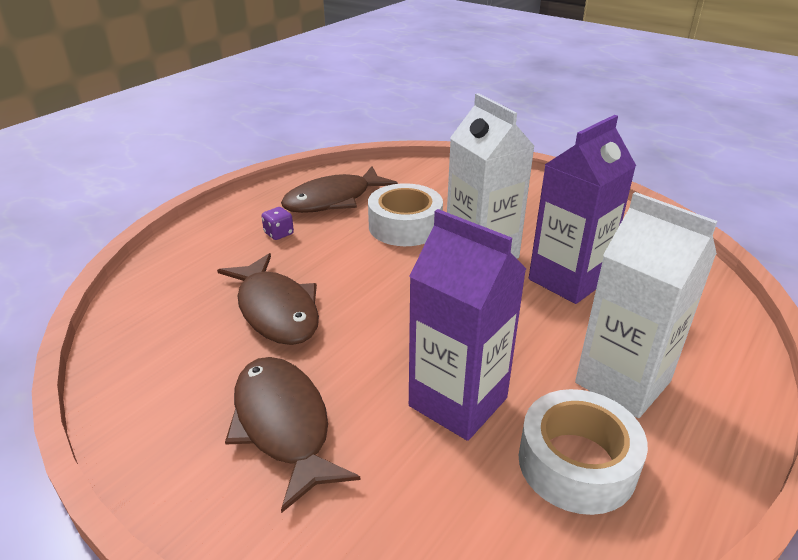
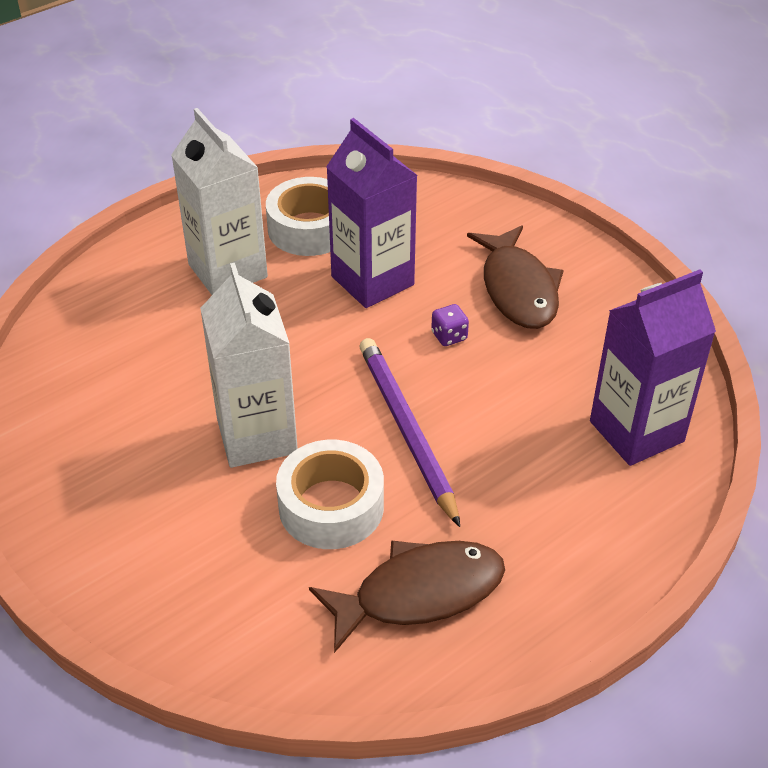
camera: 165 degrees left, 10 degrees up
brown fish [217,253,319,345] -> none
purple dice [261,207,294,240] -> purple dice moved to [431,304,469,346]
purple carton [529,115,636,304] -> purple carton moved to [590,270,716,466]
none -> purple pencil [360,338,460,527]

